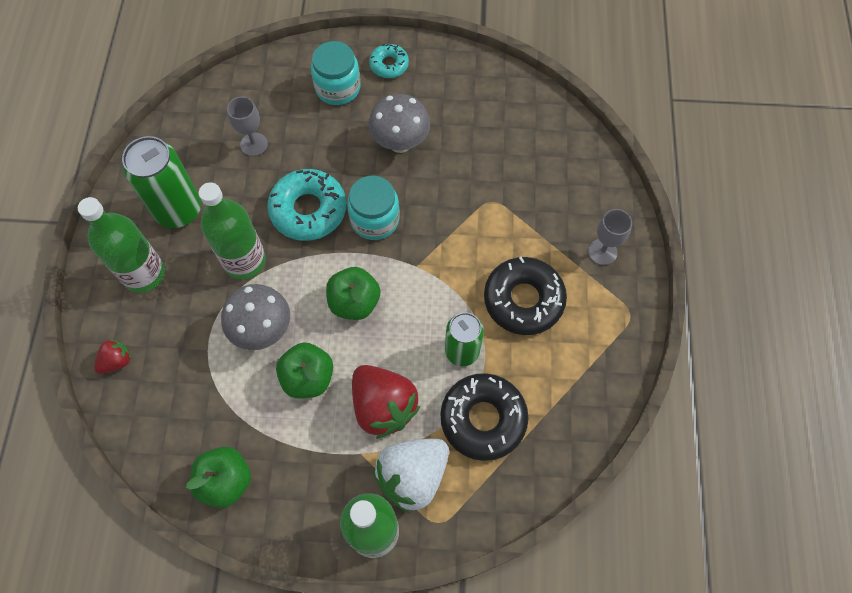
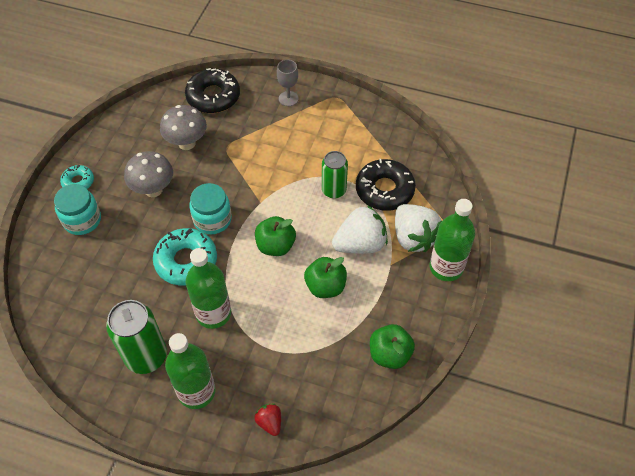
camera: 75 degrees left, 10 degrees down
grey mushroom [221,284,290,350] -> grey mushroom moved to [160,105,207,150]
grey goblet [227,97,268,156] -> none
red strawberry [352,365,420,439] -> white strawberry [332,205,388,254]
black donut [484,257,567,335] -> black donut moved to [185,68,240,113]

